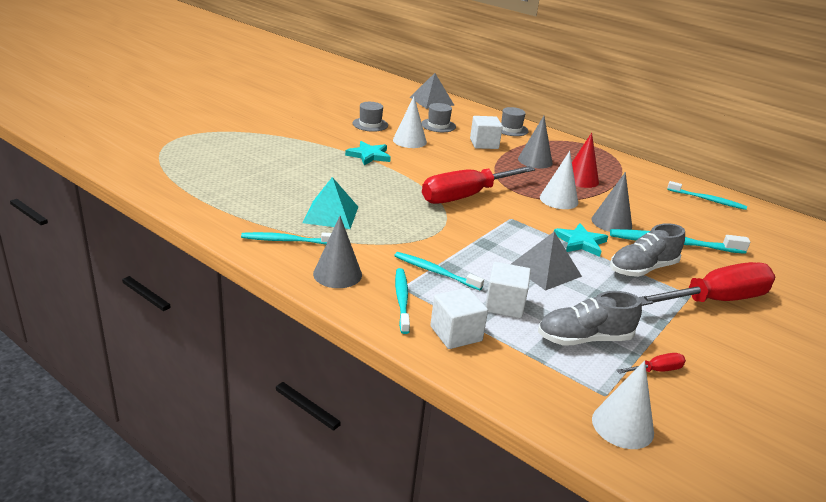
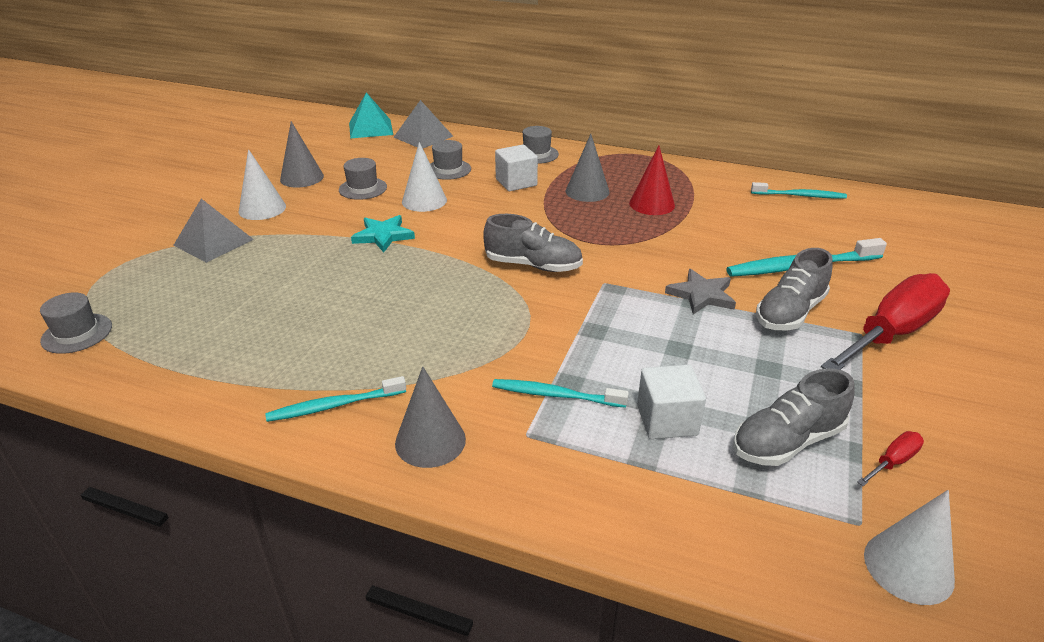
camera: 15 degrees left, 5 degrees up
turquoise pyramid [303,177,358,229] -> turquoise pyramid moved to [349,92,393,139]
turquoise toothbrush [395,268,410,334] -> none
red screwdriver [422,166,535,204] -> grey shoe [483,214,583,272]
white cube [430,288,488,349] -> none
grey pyramid [511,231,582,291] -> grey pyramid moved to [173,199,254,263]
white cone [540,151,578,209] -> white cone moved to [238,149,286,220]
turquoise star [554,223,608,257] -> grey star [665,269,736,315]
grey cone [591,172,632,232] -> grey cone moved to [280,121,324,187]
none -> grey hat [40,292,112,354]

